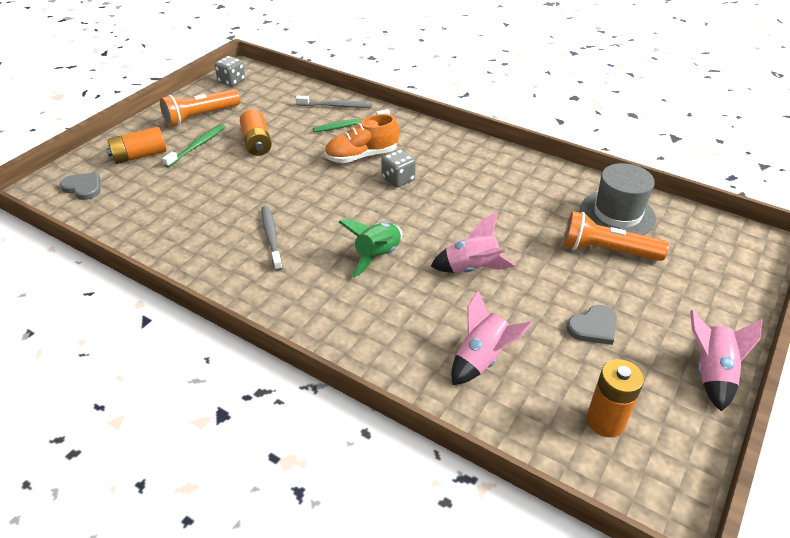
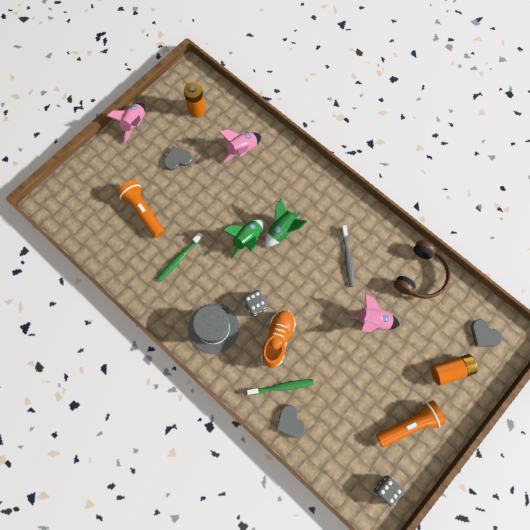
camera: 170 degrees left, 30 degrees up
green toothbrush [162,124,226,167] -> green toothbrush moved to [157,232,203,282]
orange battery [240,109,272,156] -> none
grey toothbrush [296,96,372,108] -> grey heart [276,405,305,438]
orange shoe [325,114,399,163] -> orange shoe turned 60 degrees counterclockwise [261,310,296,368]
pink rocket [430,212,515,273] -> pink rocket moved to [346,294,400,332]
orange flashlight [563,211,669,261] -> orange flashlight turned 150 degrees counterclockwise [117,180,164,238]
grey hat [580,163,656,235] -> grey hat moved to [188,303,239,354]
none -> green rocket [223,219,264,259]
none -> brown headphones [394,240,451,299]

